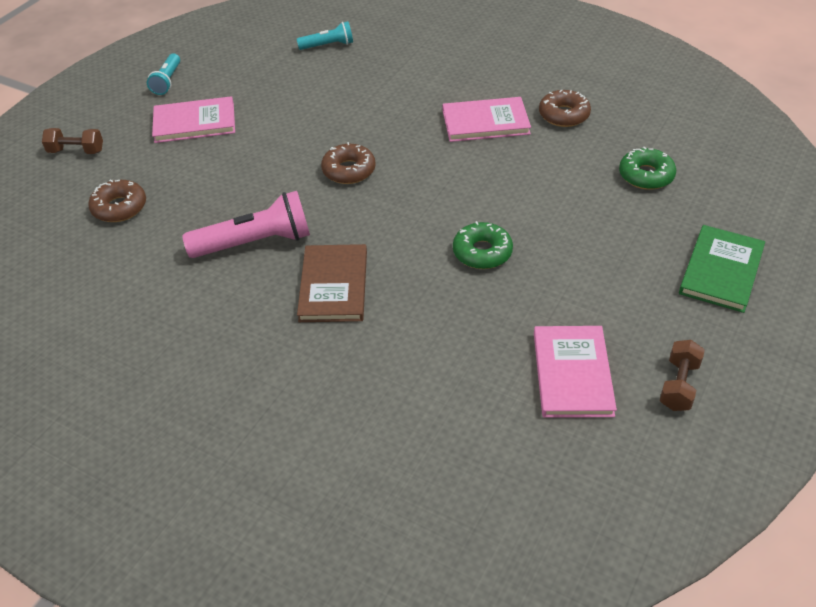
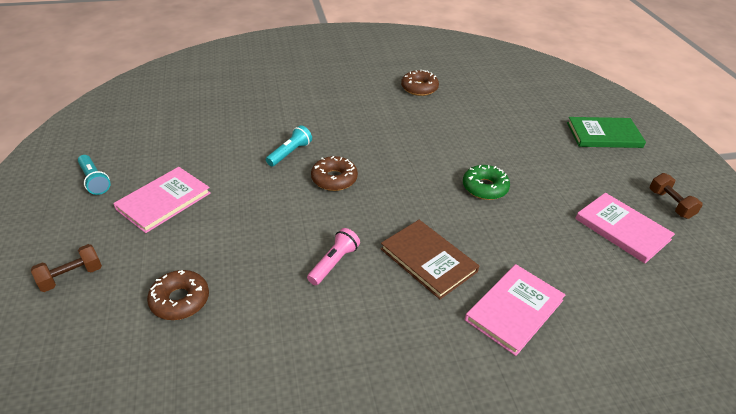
camera: 45 degrees left, 5 degrees down
pink flashlight [182,191,310,258] -> pink flashlight [307,228,360,285], size x0.58
turquoise flashlight [297,21,353,50] -> turquoise flashlight moved to [266,125,312,166]
pink book [443,97,531,142] -> pink book moved to [465,264,565,356]
green donut [619,147,676,190] -> none
green book [679,225,765,313] -> green book turned 75 degrees counterclockwise [567,117,646,148]

